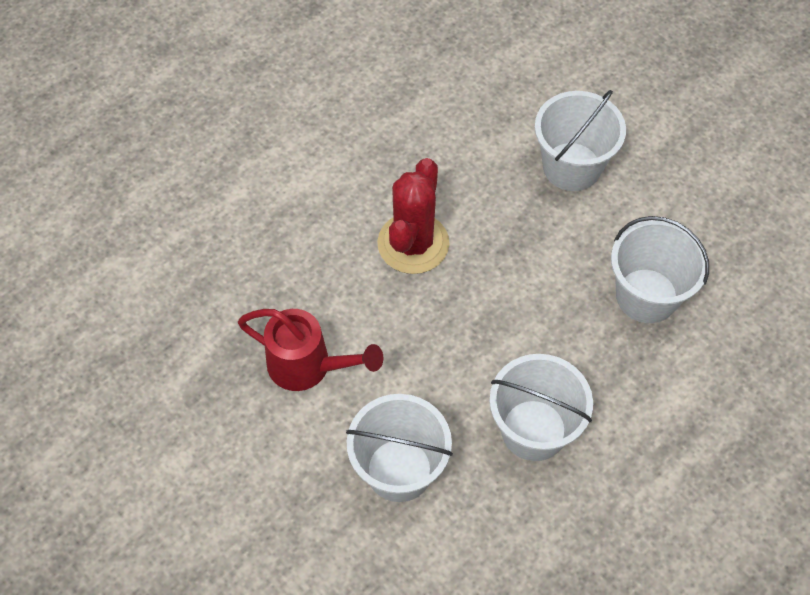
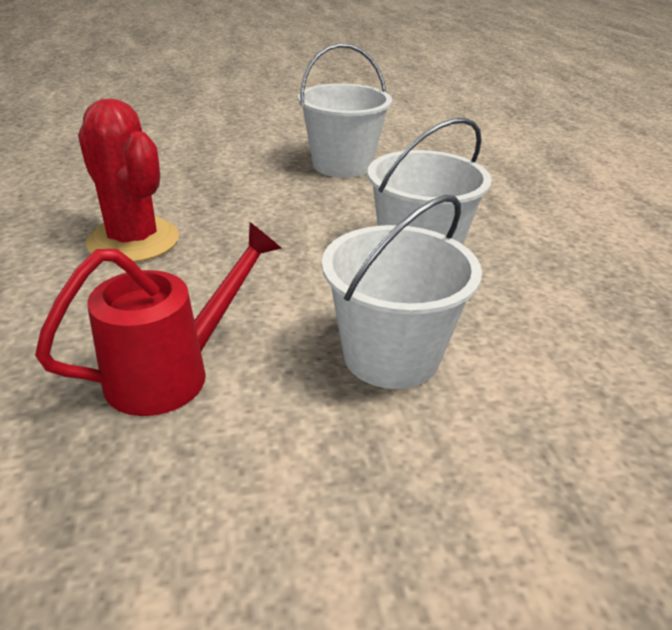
camera: 60 degrees left, 25 degrees down
white bucket [535,90,626,191] -> none

